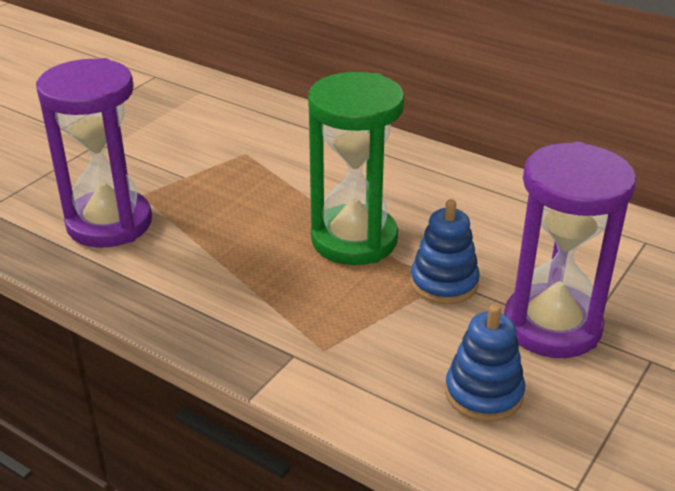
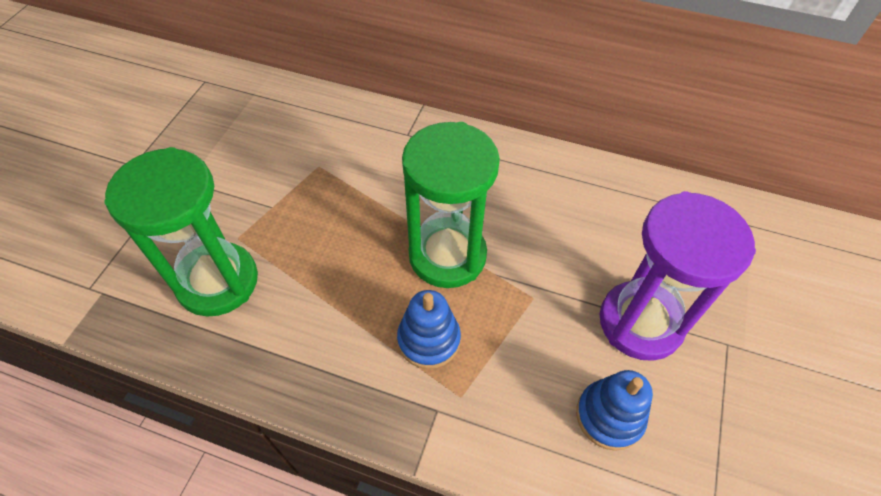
camera: 15 degrees left, 20 degrees up
purple hourglass [36,58,152,248] -> green hourglass [104,147,258,317]
blue stacking toy [410,199,480,304] -> blue stacking toy moved to [397,290,461,369]

